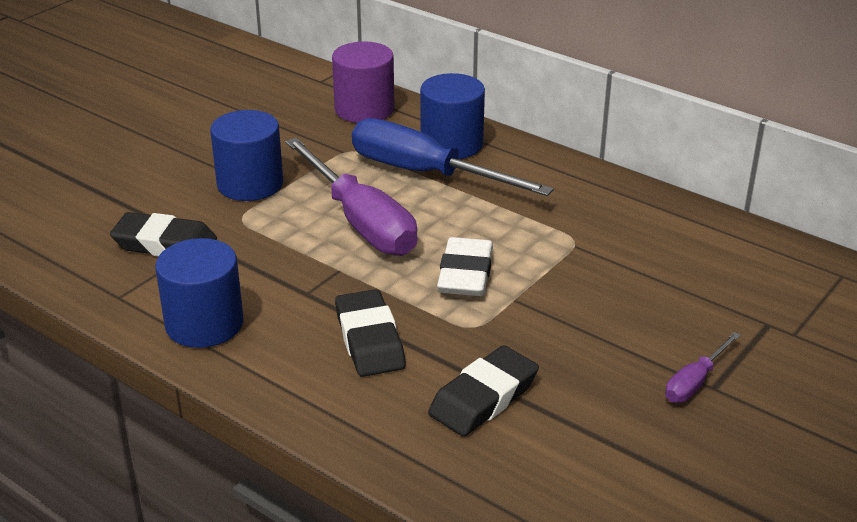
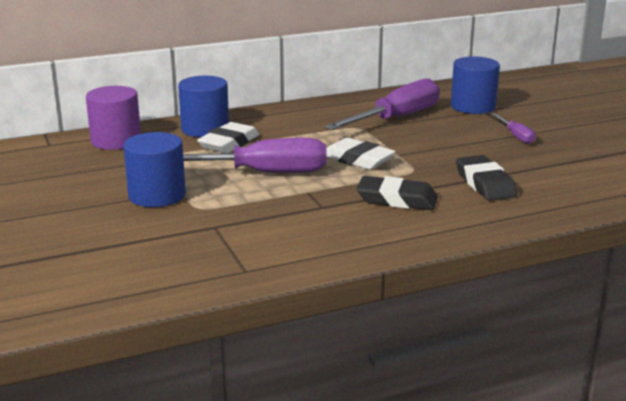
camera: 60 degrees left, 10 degrees down
black eraser [110,212,217,257] -> none
blue cylinder [155,238,243,348] -> blue cylinder moved to [451,56,500,114]
blue screwdriver [352,118,554,196] -> white eraser [197,122,259,153]
none -> purple screwdriver [325,78,440,130]

